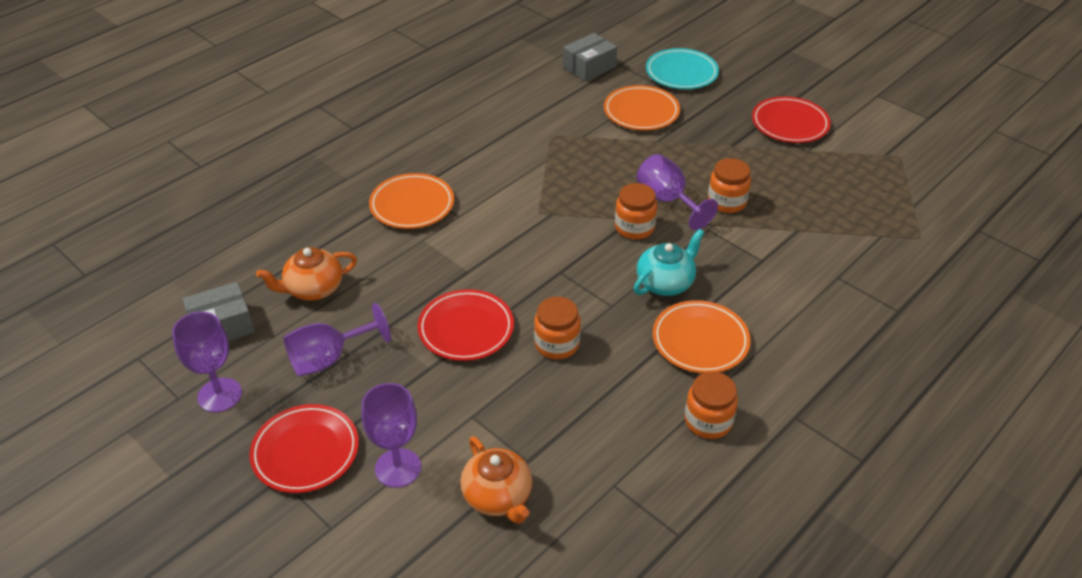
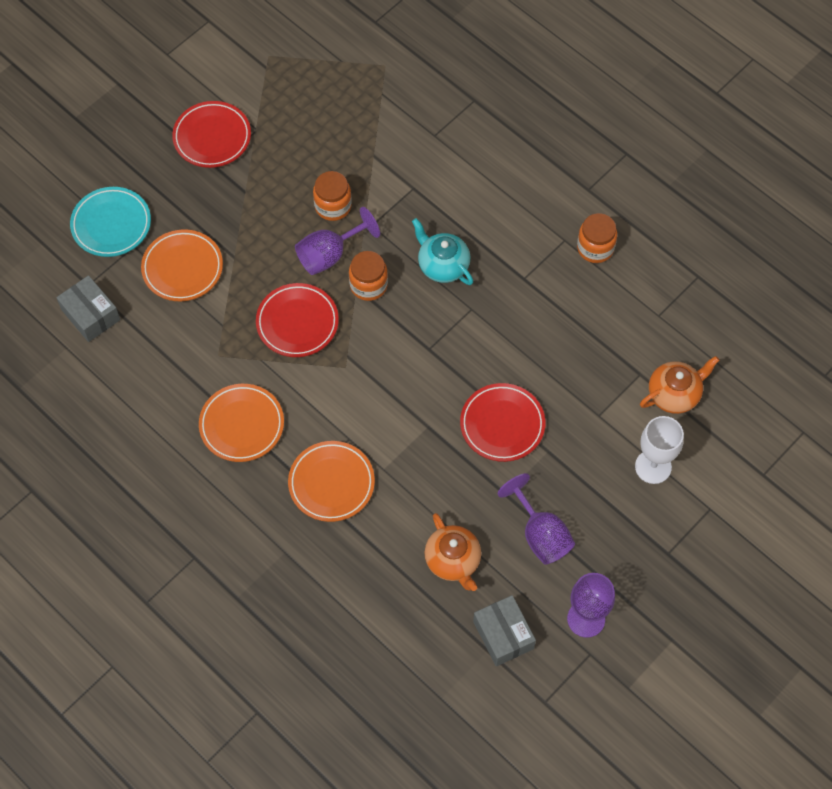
camera: 90 degrees left, 20 degrees up
red plate [249,404,359,493] -> red plate moved to [256,283,339,357]
purple goblet [361,383,421,488] -> white goblet [635,416,684,484]
orange jar [534,297,581,359] -> none
orange plate [653,300,751,373] -> orange plate moved to [199,384,284,462]

